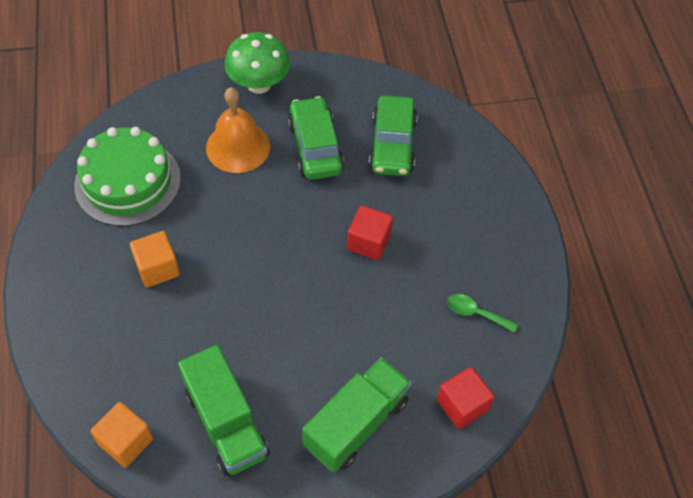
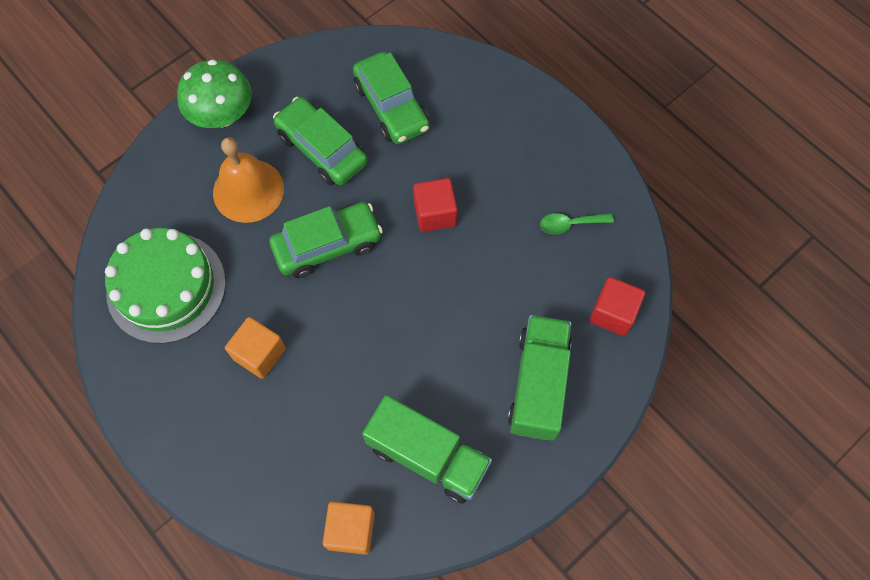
camera: 30 degrees left, 10 degrees up
none -> green car [269,202,383,278]

